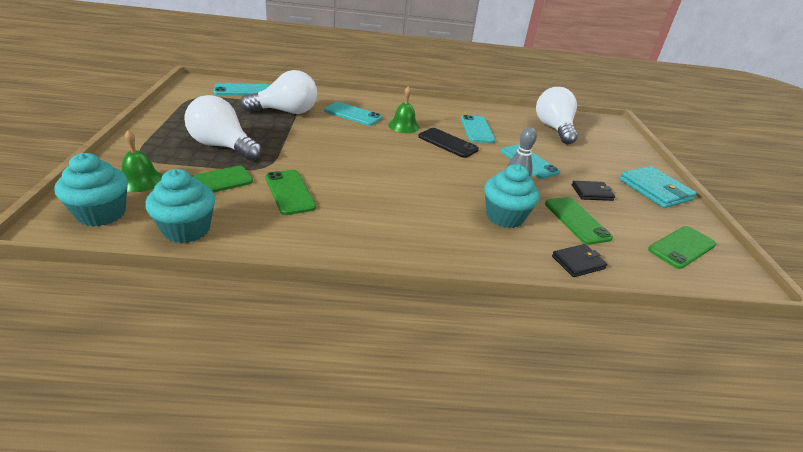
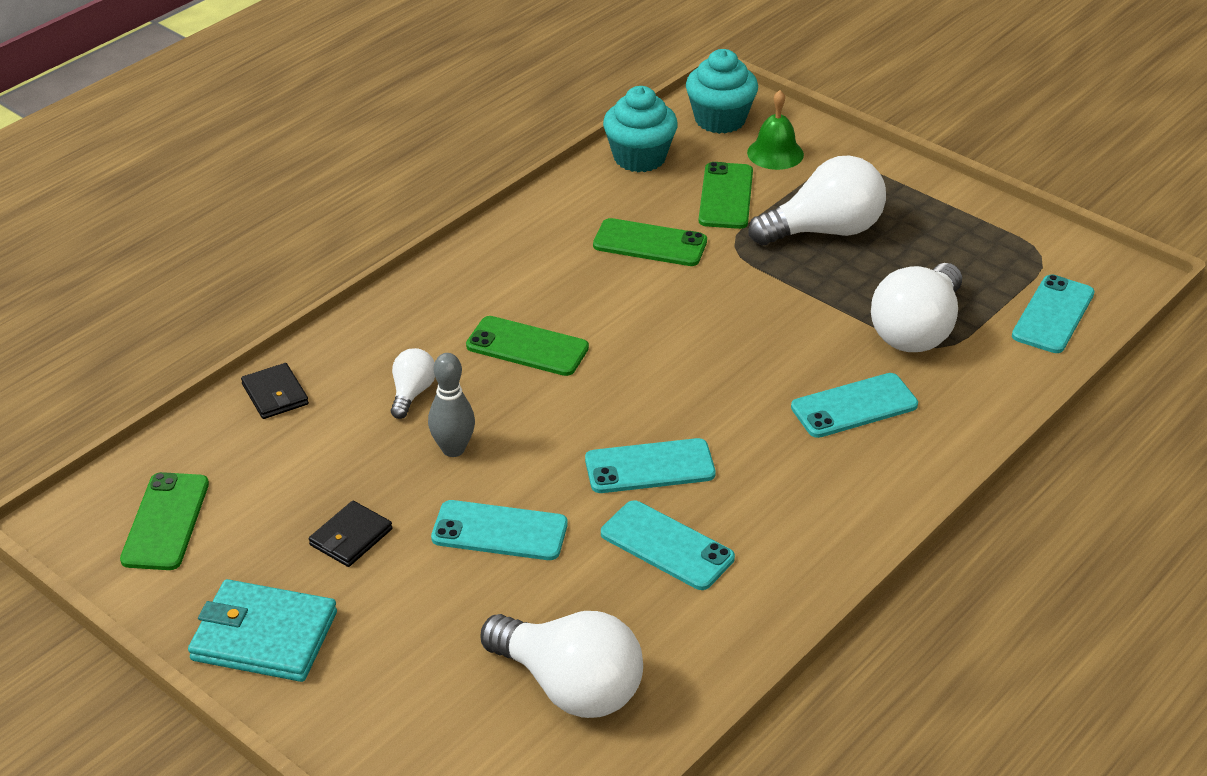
camera: 135 degrees right, 5 degrees up
green bell [388,86,419,133] -> none
black phone [418,128,479,158] -> turquoise phone [585,438,716,493]
turquoise cupcake [484,164,540,228] -> white light bulb [391,348,435,419]
green phone [545,197,613,245] -> green phone moved to [466,316,589,376]
black wallet [552,244,608,277] -> black wallet turned 45 degrees counterclockwise [241,363,309,419]

